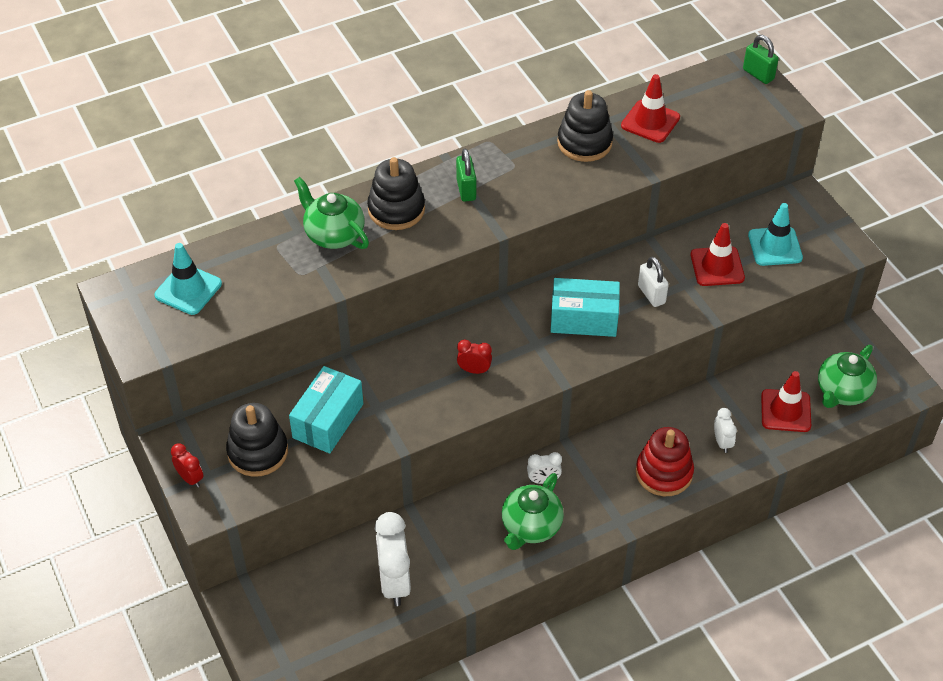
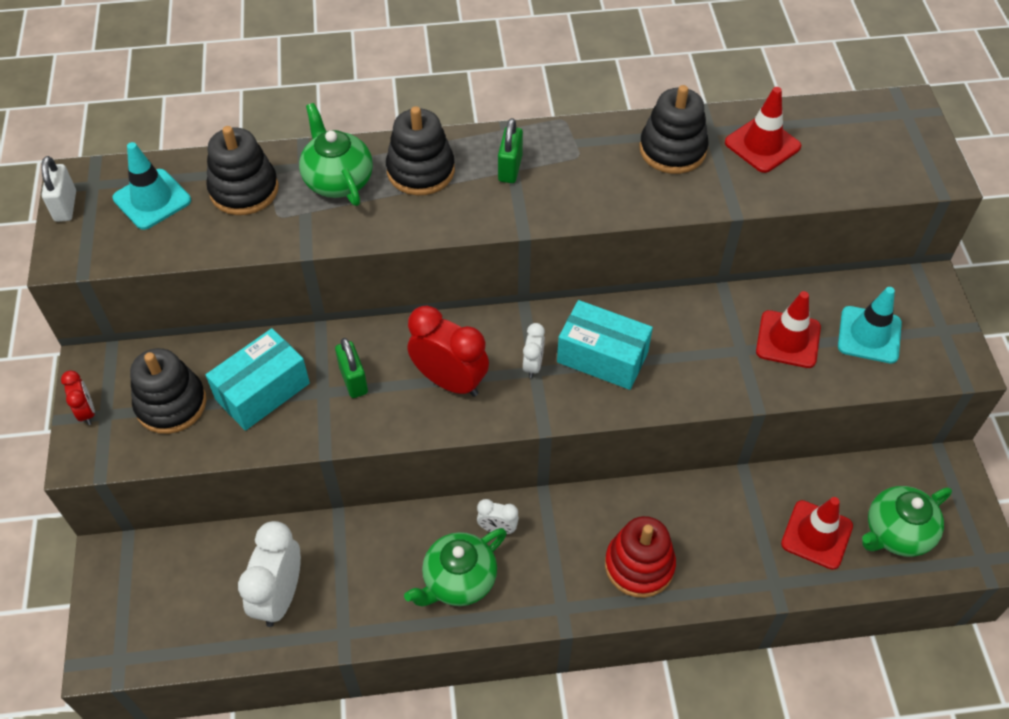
camera: 20 degrees right, 5 degrees up
red clock [457,340,492,374] -> red clock [407,306,489,397], size x1.95
white padlock [638,257,669,307] -> white padlock moved to [41,156,76,222]
white clock [714,408,737,453] -> white clock moved to [523,323,545,378]
green padlock [743,35,779,84] -> green padlock moved to [335,338,368,398]
none -> black stacking toy [206,126,279,215]

